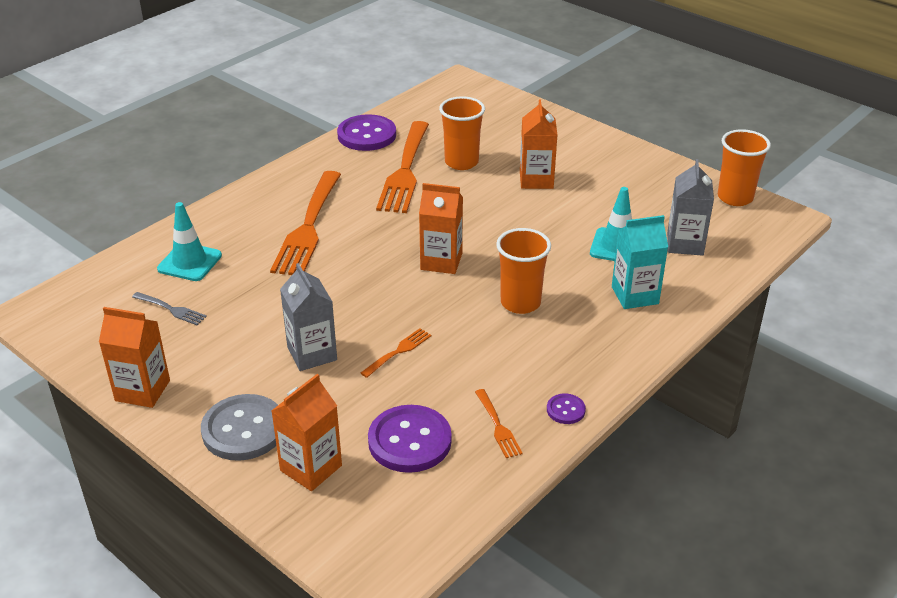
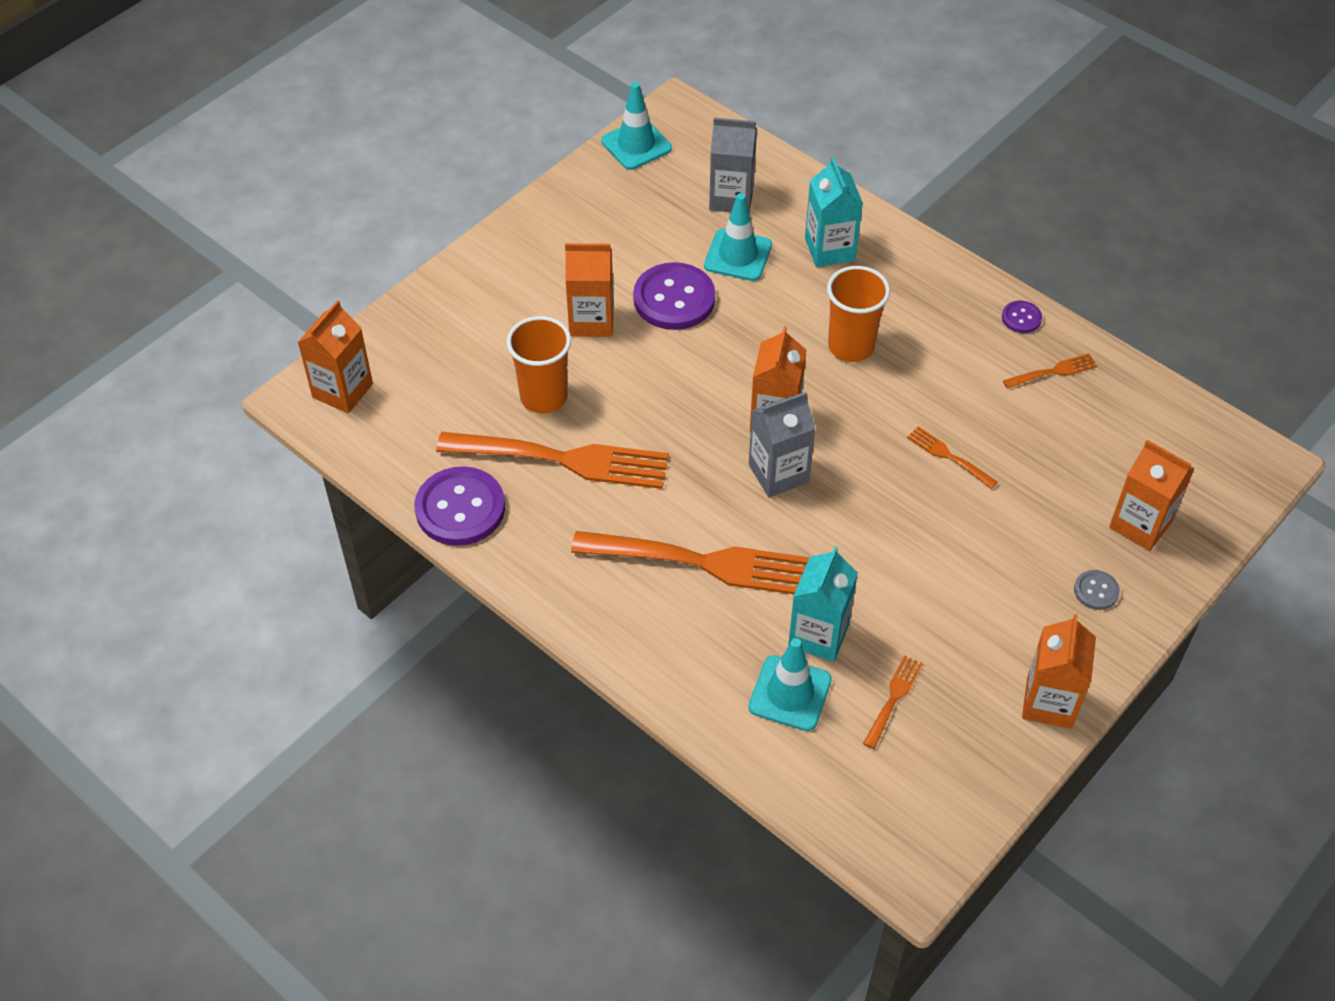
camera: 90 degrees left, 15 degrees up
grey fork [132,292,207,325] -> orange fork [863,655,923,749]
grey button [201,394,278,461] -> grey button [1074,570,1120,610], size x0.48
grey carton [280,263,337,371] -> grey carton moved to [749,392,816,497]
purple button [368,405,452,473] -> purple button moved to [633,262,715,330]
orange cup [718,129,771,206] -> turquoise traffic cone [601,82,672,170]
none -> orange carton [297,300,373,413]
none -> turquoise carton [788,546,858,662]

